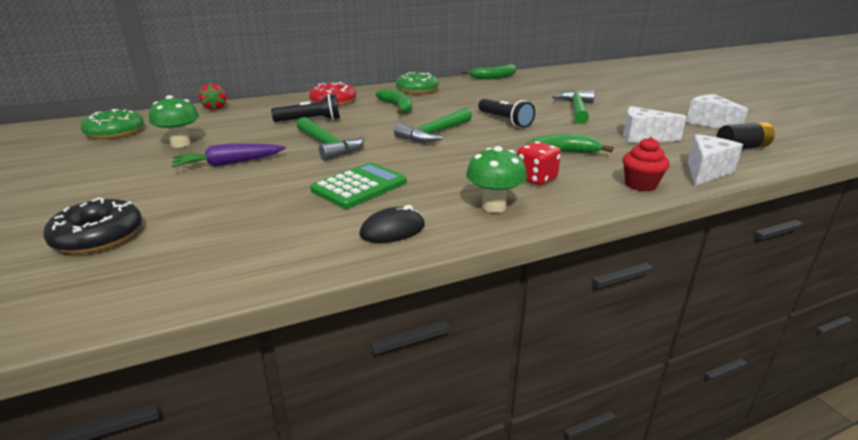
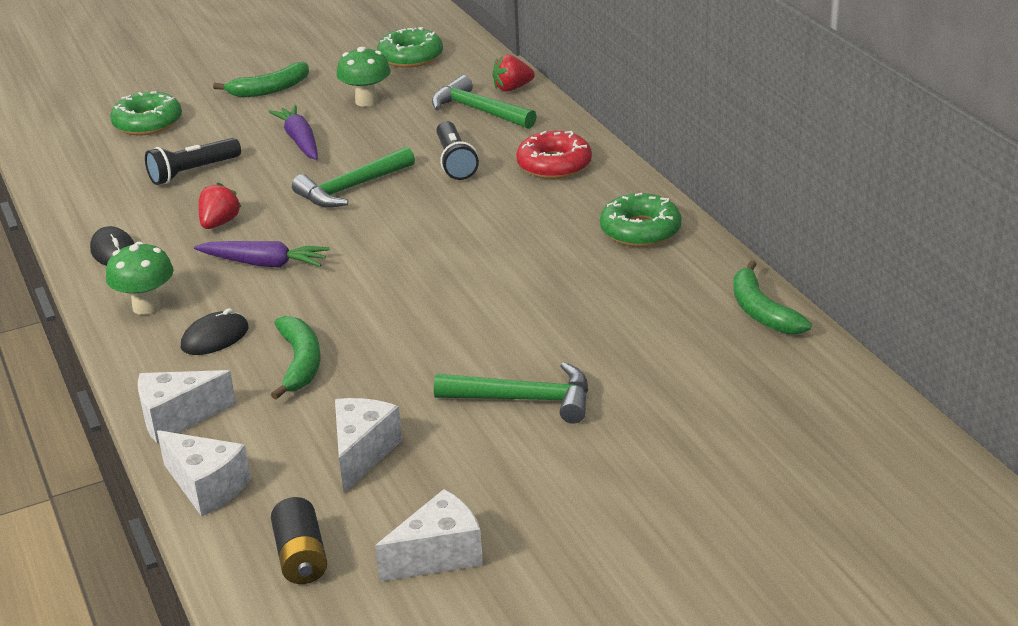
camera: 90 degrees right, 5 degrees up
black donut [43,197,142,254] -> green donut [110,91,182,135]
green calculator [310,162,407,209] -> red strawberry [198,182,241,229]
green banana [375,88,412,114] -> green banana moved to [213,62,309,98]
green hammer [394,108,472,143] -> green hammer moved to [432,75,537,129]
black flashlight [478,99,535,128] -> black flashlight moved to [145,138,241,185]
red dice [517,141,561,185] -> black mouse [181,308,249,355]
red cupcake [623,137,669,191] -> white cheese [138,370,236,443]
none -> purple carrot [194,241,330,268]

